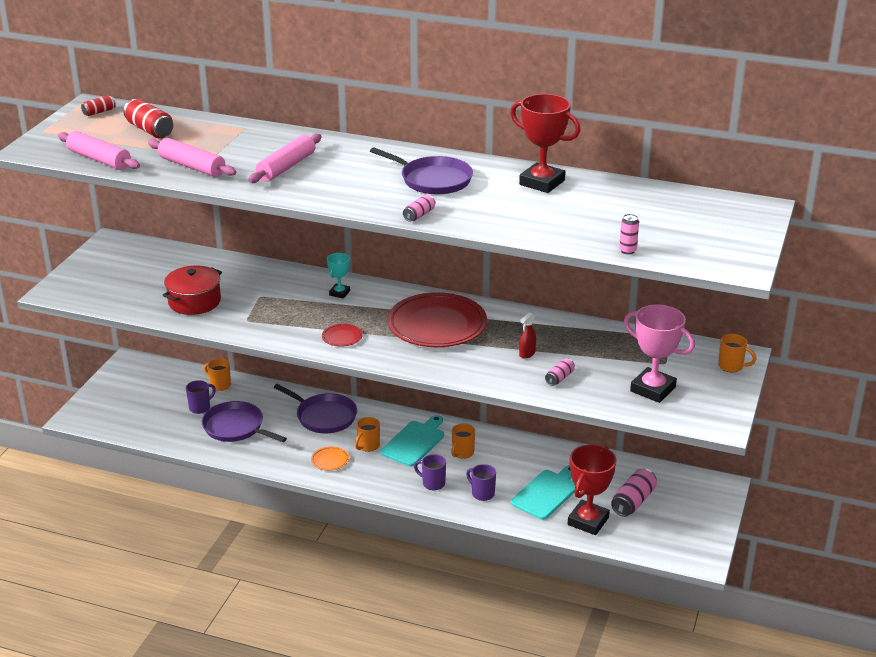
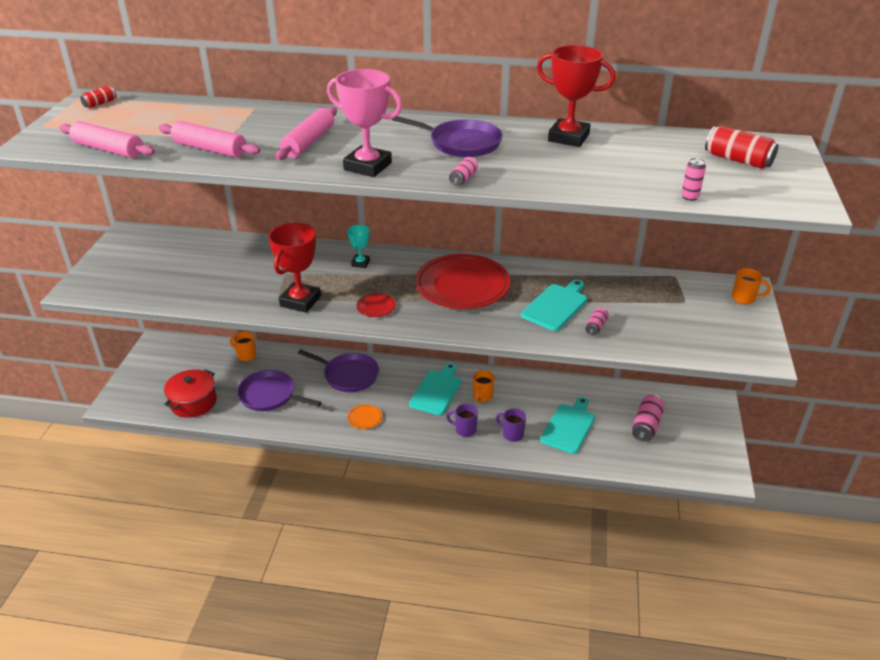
camera: 10 degrees left, 5 degrees up
red can [123,99,173,138] -> red can moved to [705,126,778,169]
red pot [163,266,222,315] -> red pot moved to [164,369,217,418]
purple mug [186,380,216,414] -> none
orange mug [355,417,380,452] -> none
red spray bottle [519,313,536,359] -> turquoise cutting board [521,279,587,331]
red trophy [568,444,617,535] -> red trophy moved to [269,223,321,313]
pink trophy [624,304,695,403] -> pink trophy moved to [327,69,402,177]

